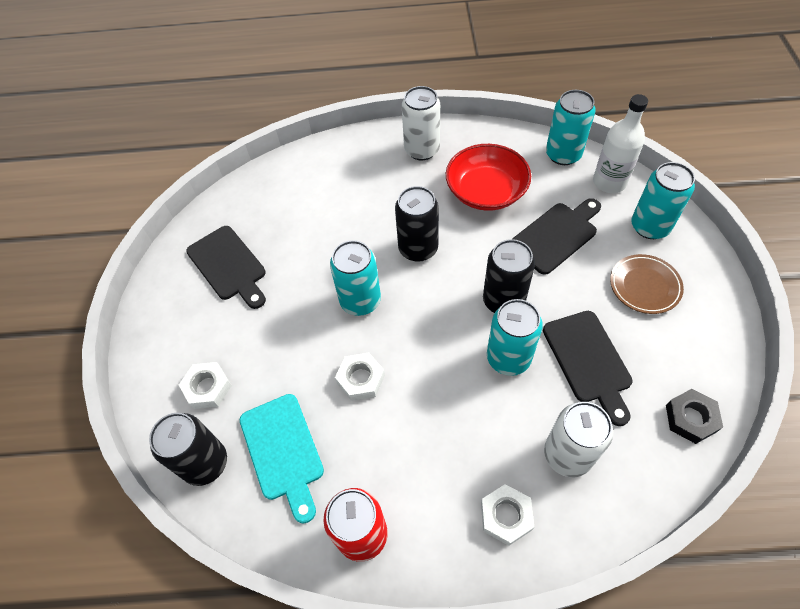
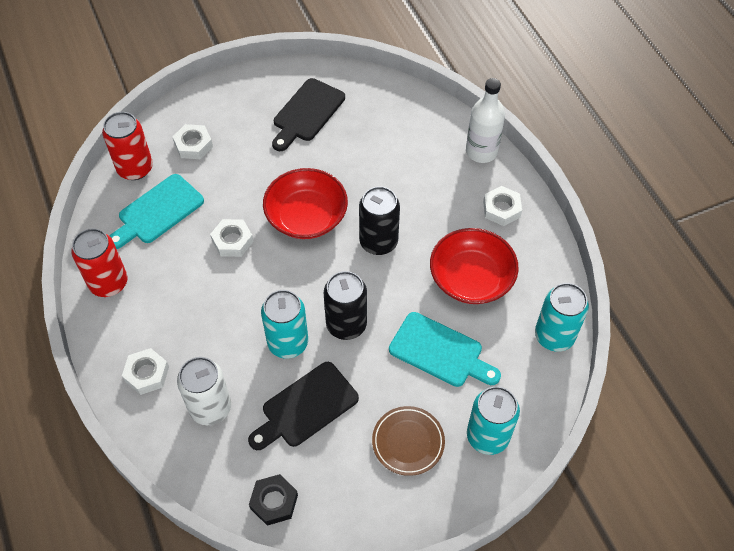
camera: 65 degrees right, 0 degrees up
black can [149,413,227,486] -> red can [102,112,153,180]
turquoise can [330,240,381,316] -> red bowl [263,168,348,239]
white can [402,86,440,160] -> white nut [483,186,522,226]
black cutting board [512,198,601,275] -> turquoise cutting board [389,312,501,387]
white bottle [593,94,648,193] -> white bottle moved to [466,78,505,163]

